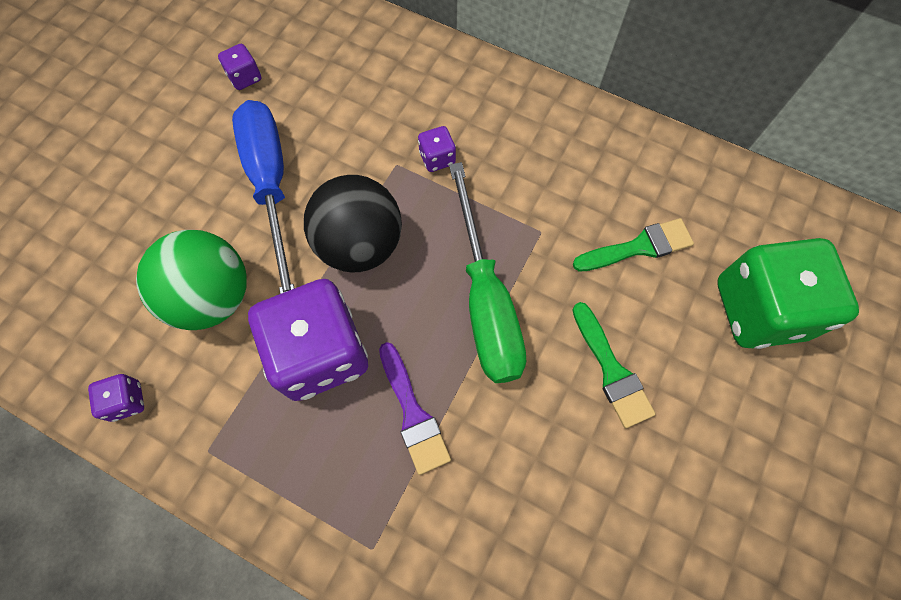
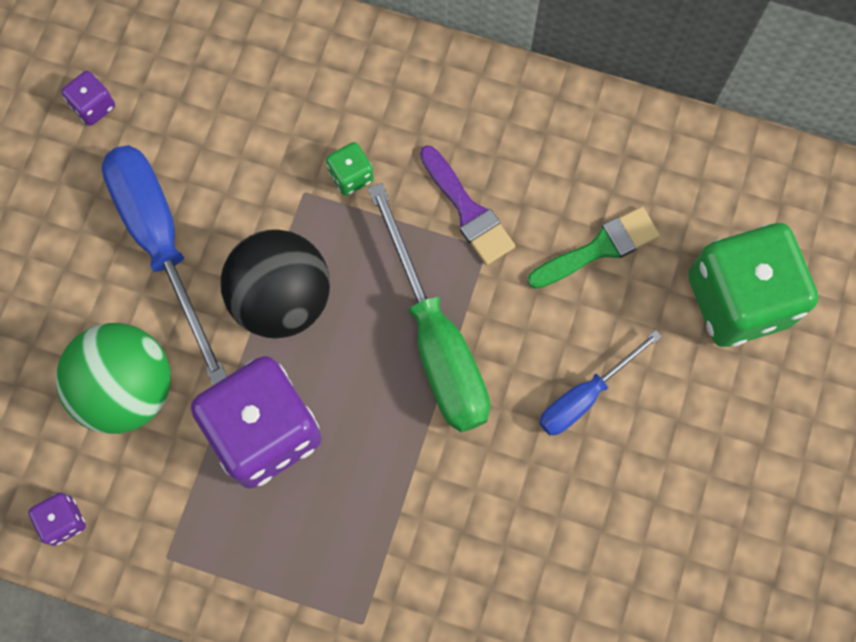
camera: 10 degrees left, 5 degrees up
purple brush [379,342,451,475] -> purple brush moved to [420,145,515,265]
purple dice [418,126,456,172] -> green dice [326,142,374,196]
green brush [573,302,656,428] -> blue screwdriver [539,330,662,435]

